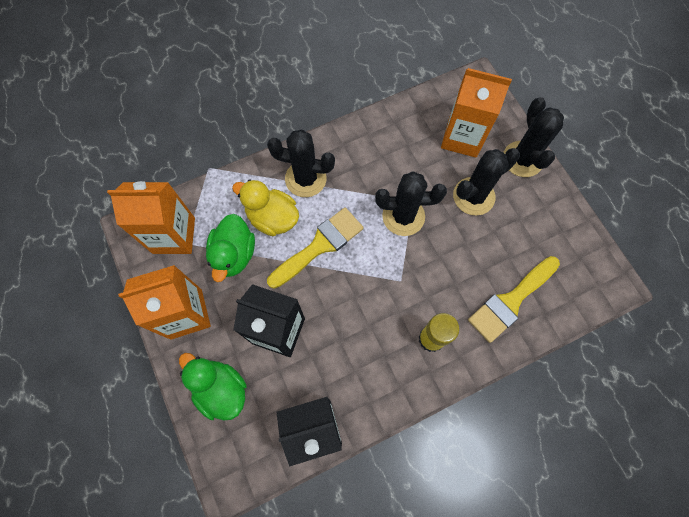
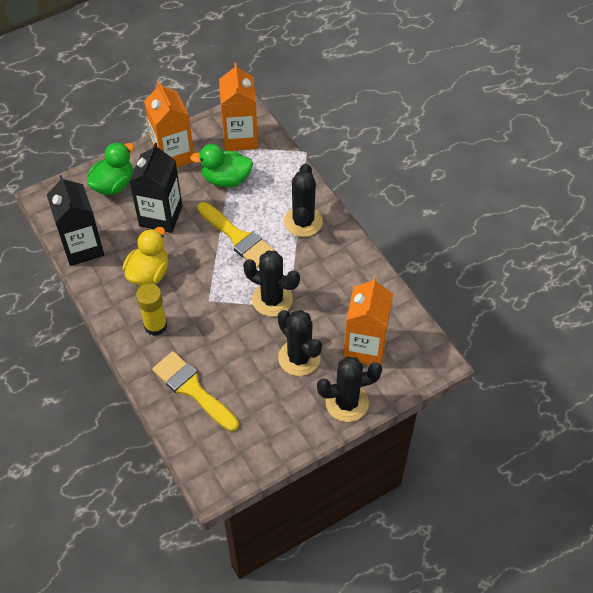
camera: 85 degrees right, 15 degrees down
yellow duck [232,180,299,236] -> yellow duck moved to [123,227,168,286]
black cactus [375,171,447,236] -> black cactus turned 60 degrees counterclockwise [243,251,300,317]

